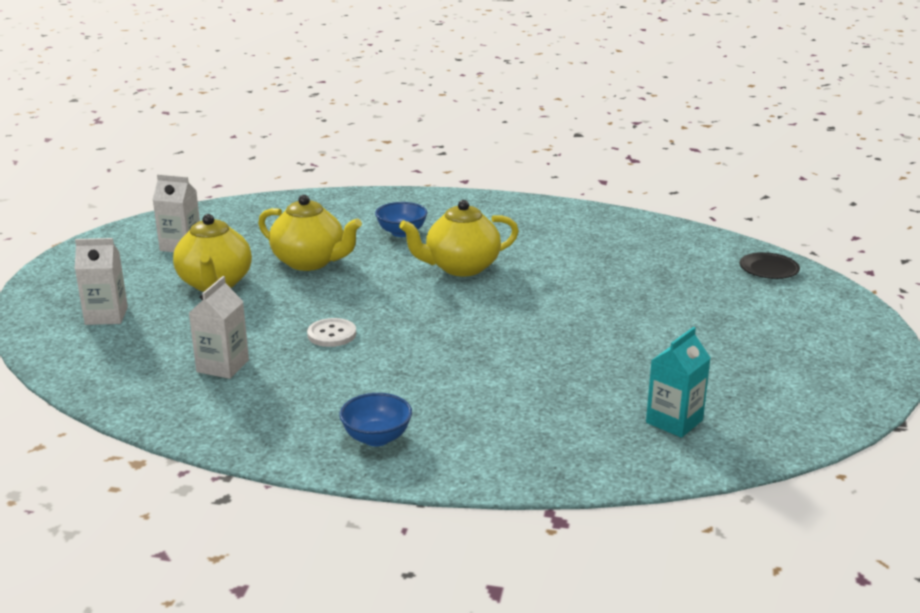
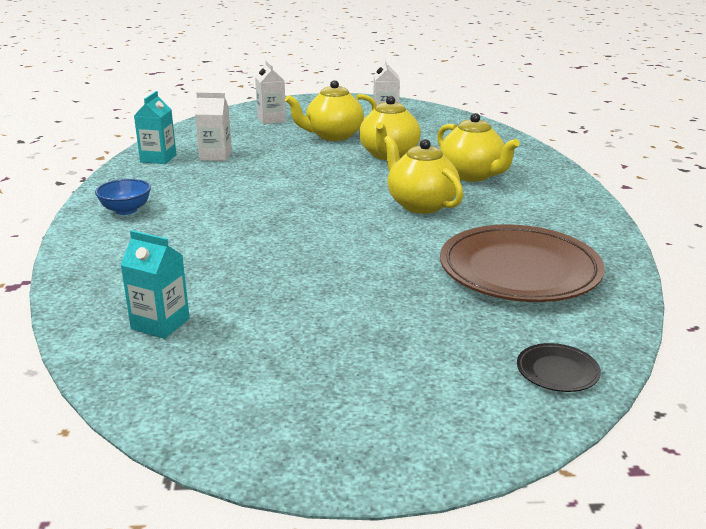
camera: 75 degrees right, 0 degrees up
white button [307,318,356,347] -> none
blue bowl [375,202,427,237] -> yellow teapot [437,113,520,182]
none -> turquoise carton [134,91,176,164]
none -> brown plate [440,224,605,302]

